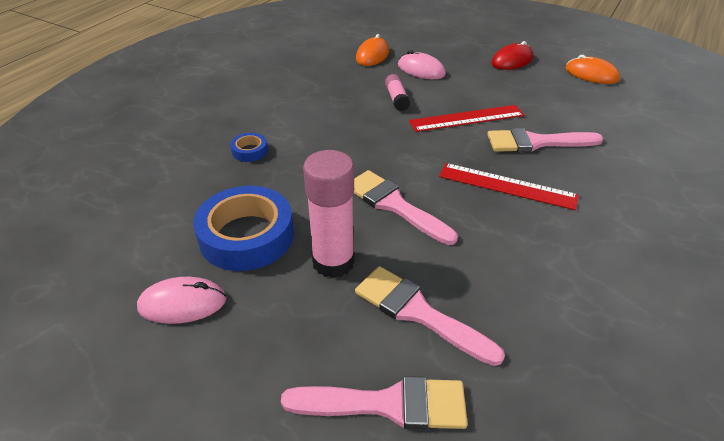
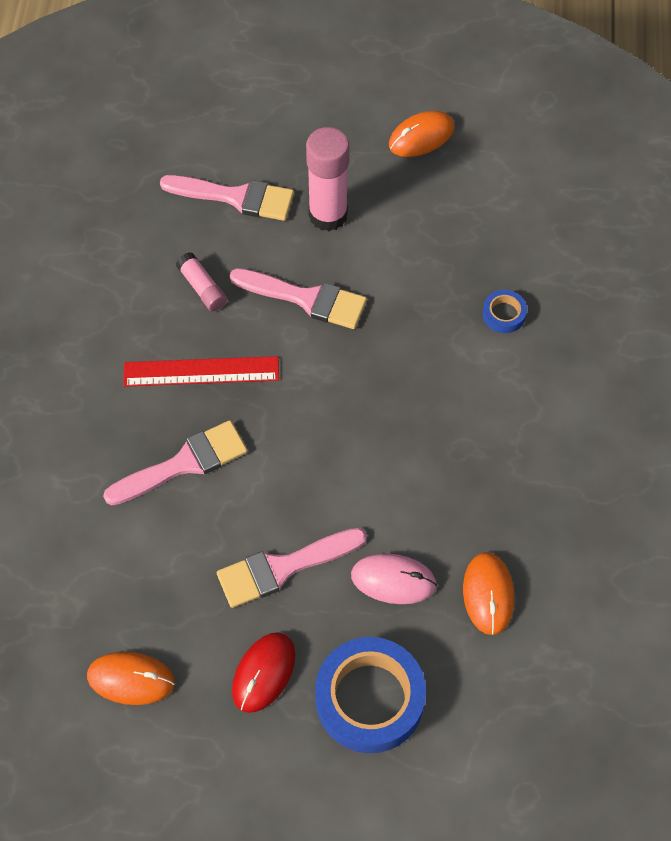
camera: 155 degrees right, 20 degrees up
pink mouse [137,277,227,324] -> orange mouse [389,111,454,157]
blue tape [193,186,294,271] -> blue tape moved to [315,637,426,753]
pink brush [281,376,468,430] -> pink brush moved to [217,528,367,608]
pink glue stick [385,74,410,111] -> pink glue stick moved to [176,252,227,311]
red ruler [409,105,524,132] -> none

